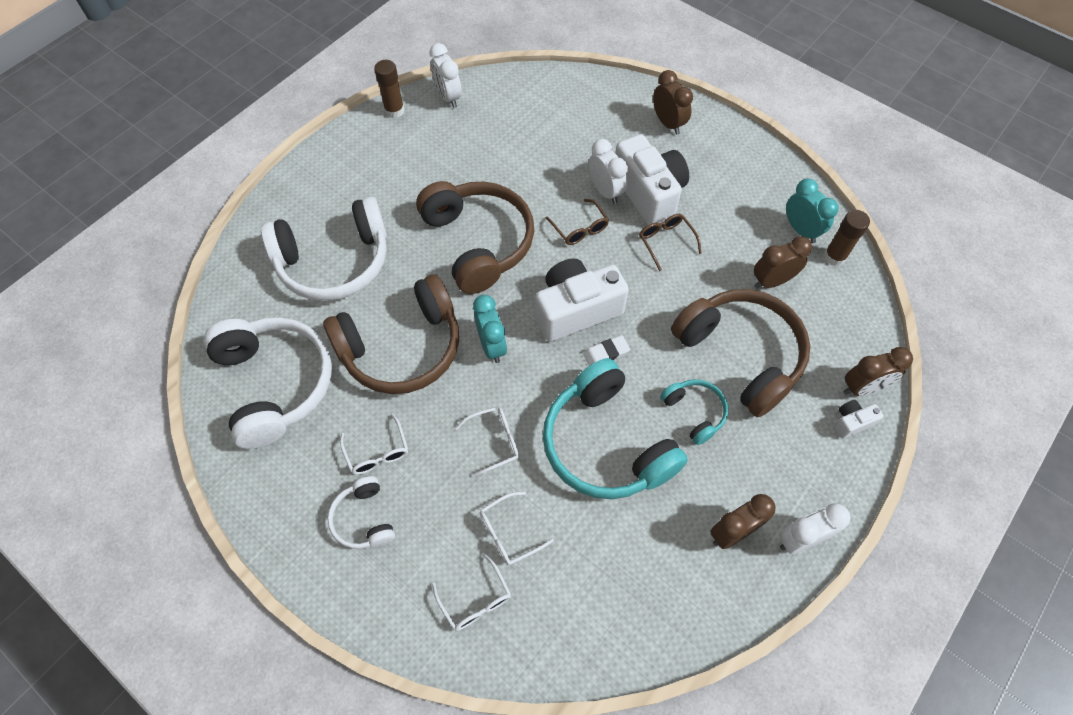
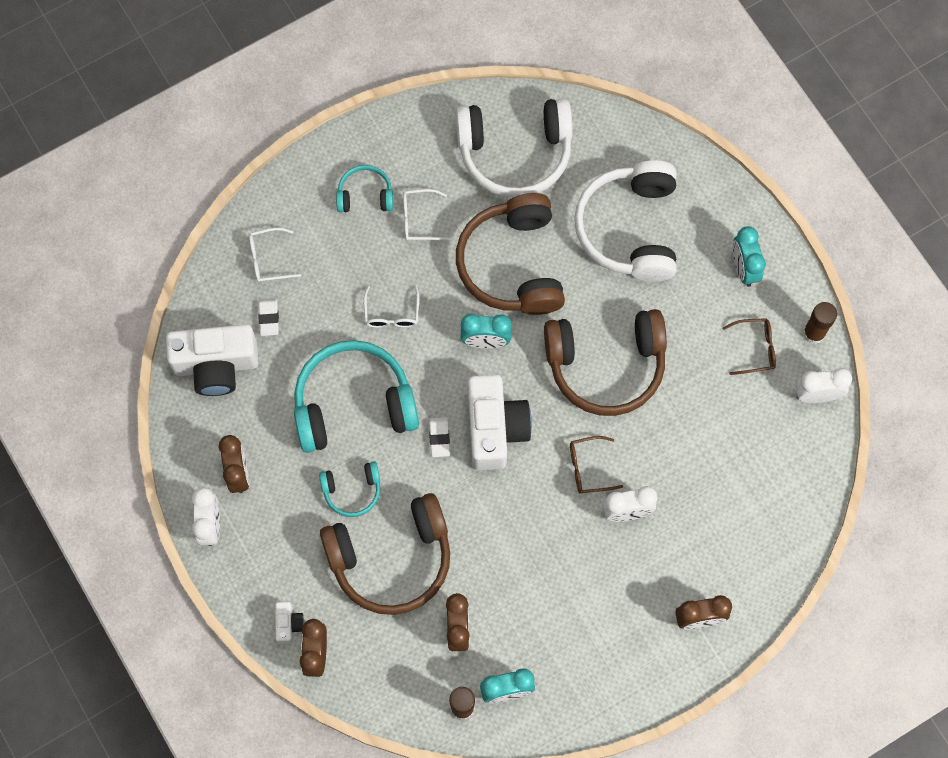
camera: 110 degrees right, 10 degrees up
white headphones [328,476,395,549] -> turquoise headphones [336,165,393,213]
white glasses [480,492,553,565] -> none
white camera [615,134,689,225] -> white camera moved to [166,324,258,396]
brown glasses [639,214,702,271] -> brown glasses moved to [723,318,776,375]
none -> white eraser [258,298,279,336]
none -> turquoise clock [733,226,766,287]

